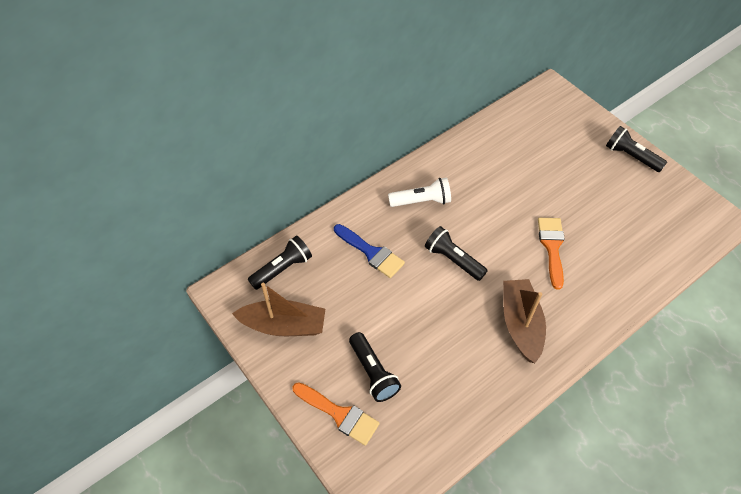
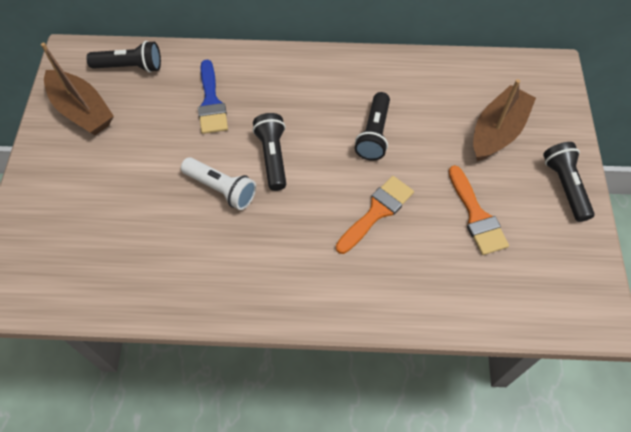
camera: 40 degrees right, 5 degrees up
orange brush [292,382,380,446] -> orange brush moved to [448,165,509,255]
black flashlight [349,332,401,402] -> black flashlight moved to [355,92,390,161]
white flashlight [388,178,451,207] -> white flashlight moved to [181,157,256,210]
brown boat [503,279,546,363] -> brown boat moved to [473,79,536,161]

